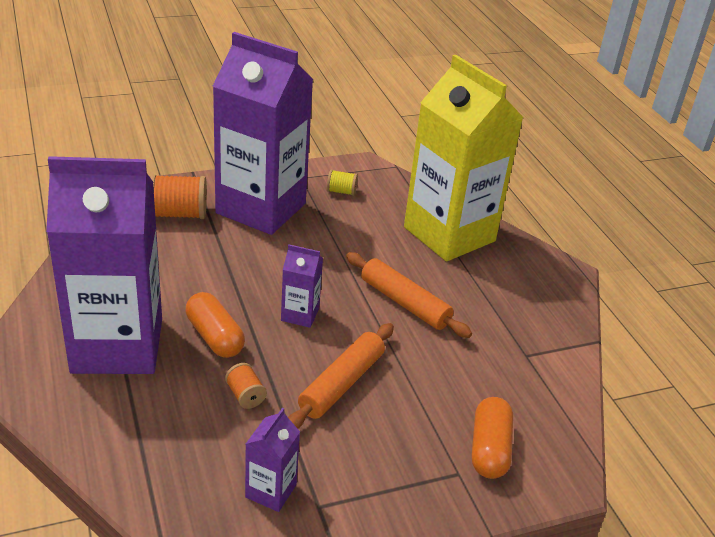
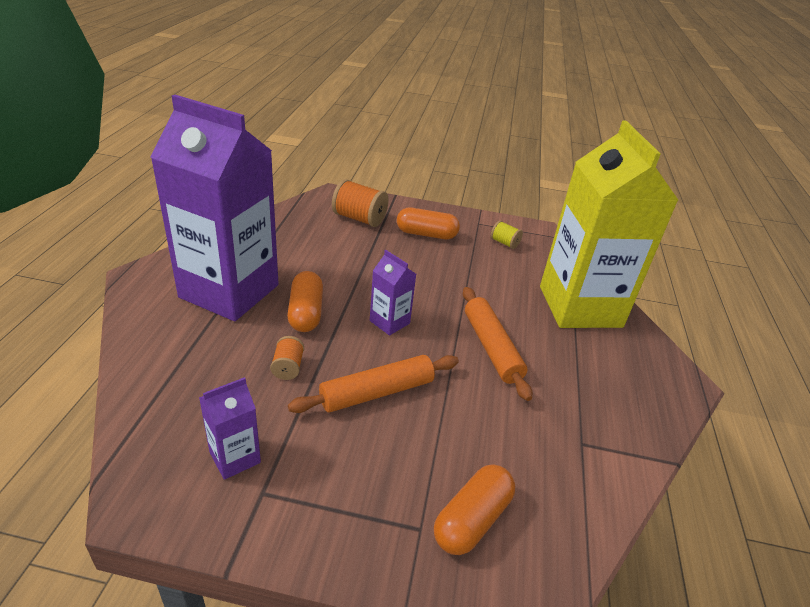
camera: 30 degrees right, 0 degrees up
purple carton [213,32,313,235] -> orange capsule [397,208,460,239]

